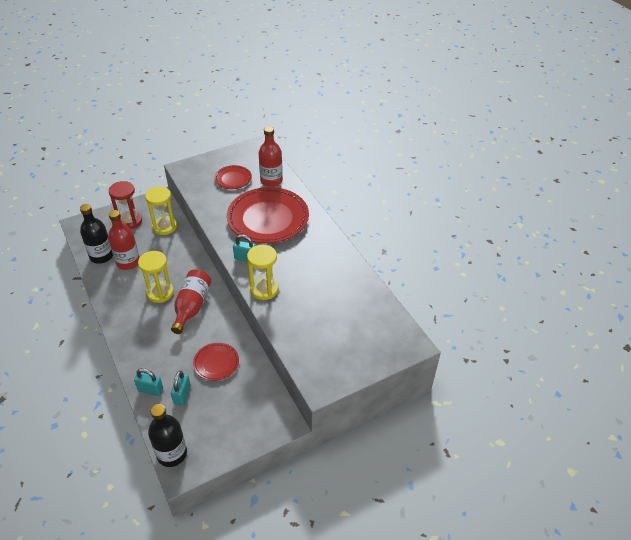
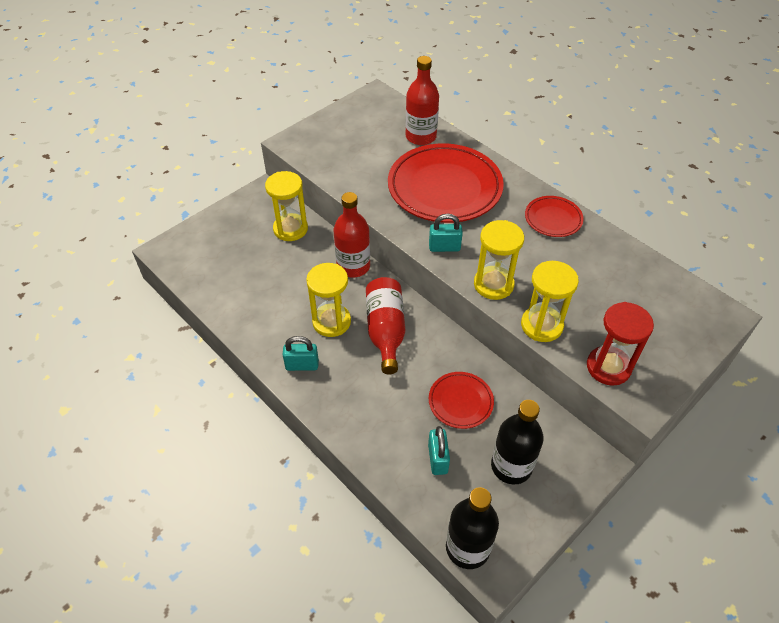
camera: 15 degrees left, 5 degrees up
black bottle [80,204,113,264] -> black bottle moved to [491,400,544,485]
red bottle [108,210,140,270] -> red bottle moved to [334,192,370,278]
red hourglass [109,181,142,229] -> red hourglass moved to [587,302,654,386]
turquoise padlock [134,368,163,396] -> turquoise padlock moved to [282,336,319,371]
red plate [214,165,252,189] -> red plate moved to [525,196,584,237]
none -> yellow hourglass [521,261,579,342]

